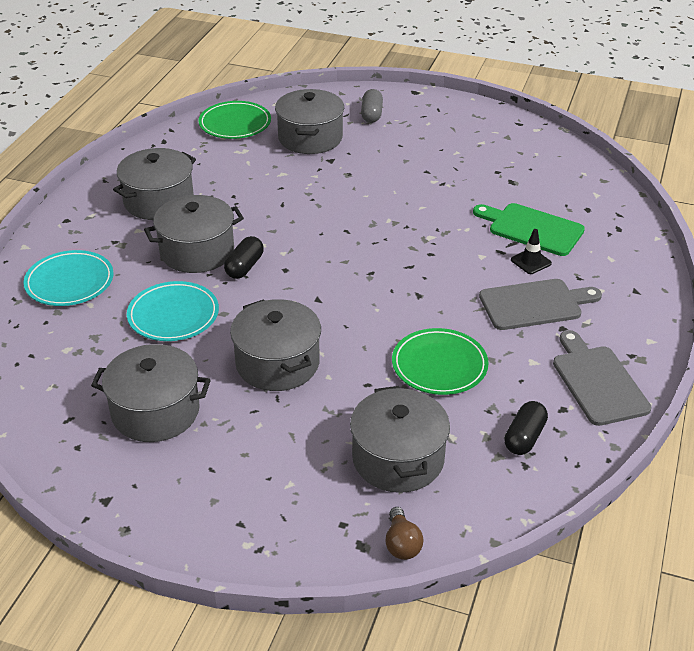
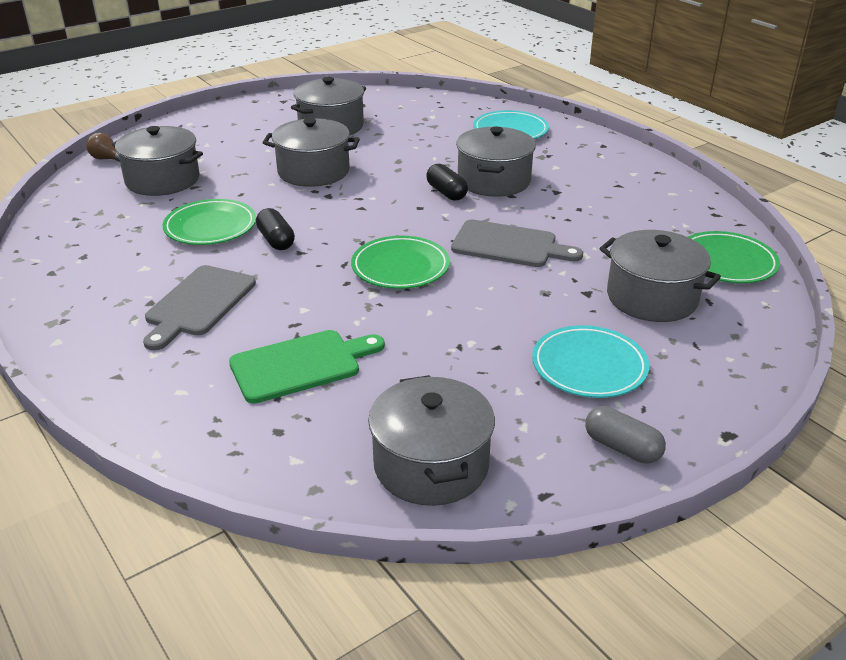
camera: 125 degrees right, 5 degrees down
grey pot [113,148,196,220] -> grey pot moved to [368,375,495,506]
turquoise plate [127,281,219,341] -> turquoise plate moved to [532,325,649,398]
grey capsule [361,89,383,123] -> grey capsule moved to [585,406,666,464]
black capsule [504,401,548,455] -> black capsule moved to [256,208,295,250]
black traffic cone [511,229,552,274] -> none
grey cutting board [553,330,652,426] -> grey cutting board moved to [451,220,583,267]
none -> green plate [351,236,450,289]

